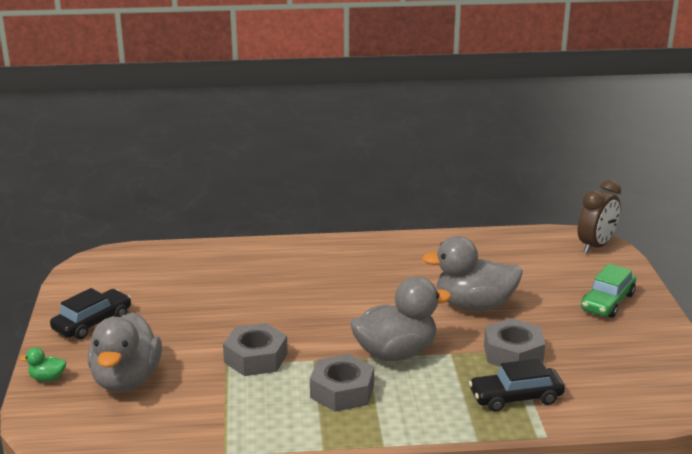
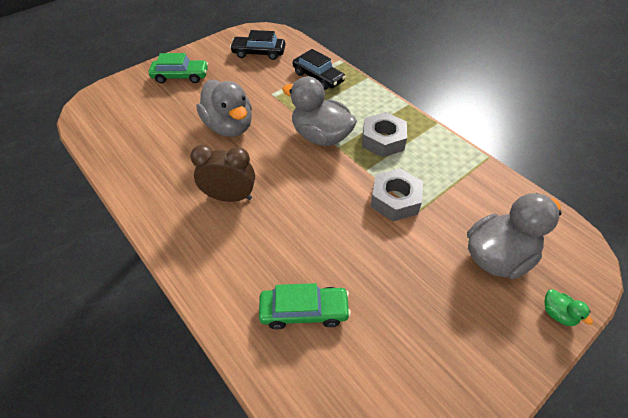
camera: 125 degrees left, 25 degrees up
black car [50,288,131,339] -> black car moved to [230,30,285,60]
grey nut [484,318,545,367] -> none
brown clock [577,180,621,254] -> brown clock moved to [190,145,255,202]
none -> green car [259,283,351,330]

